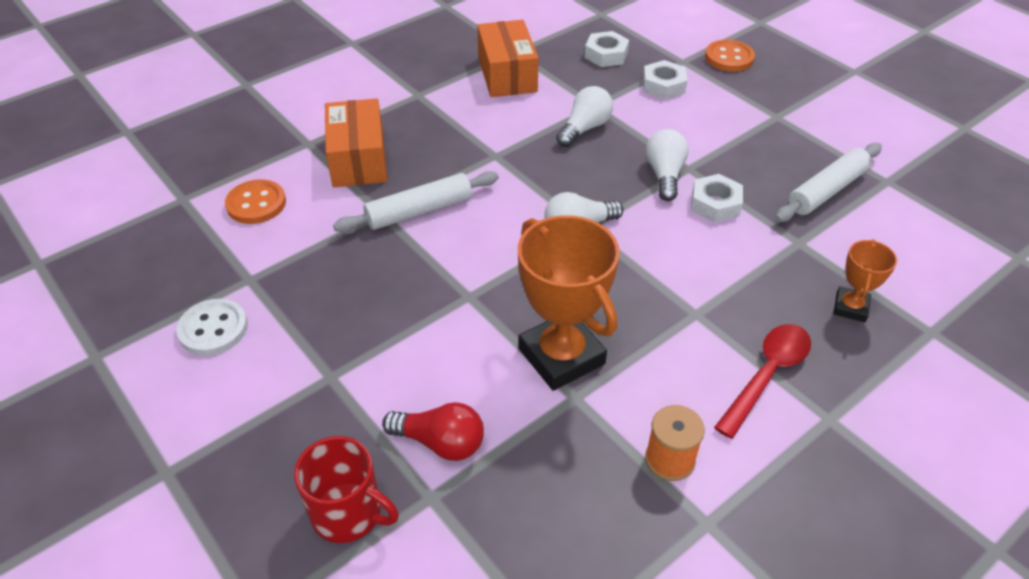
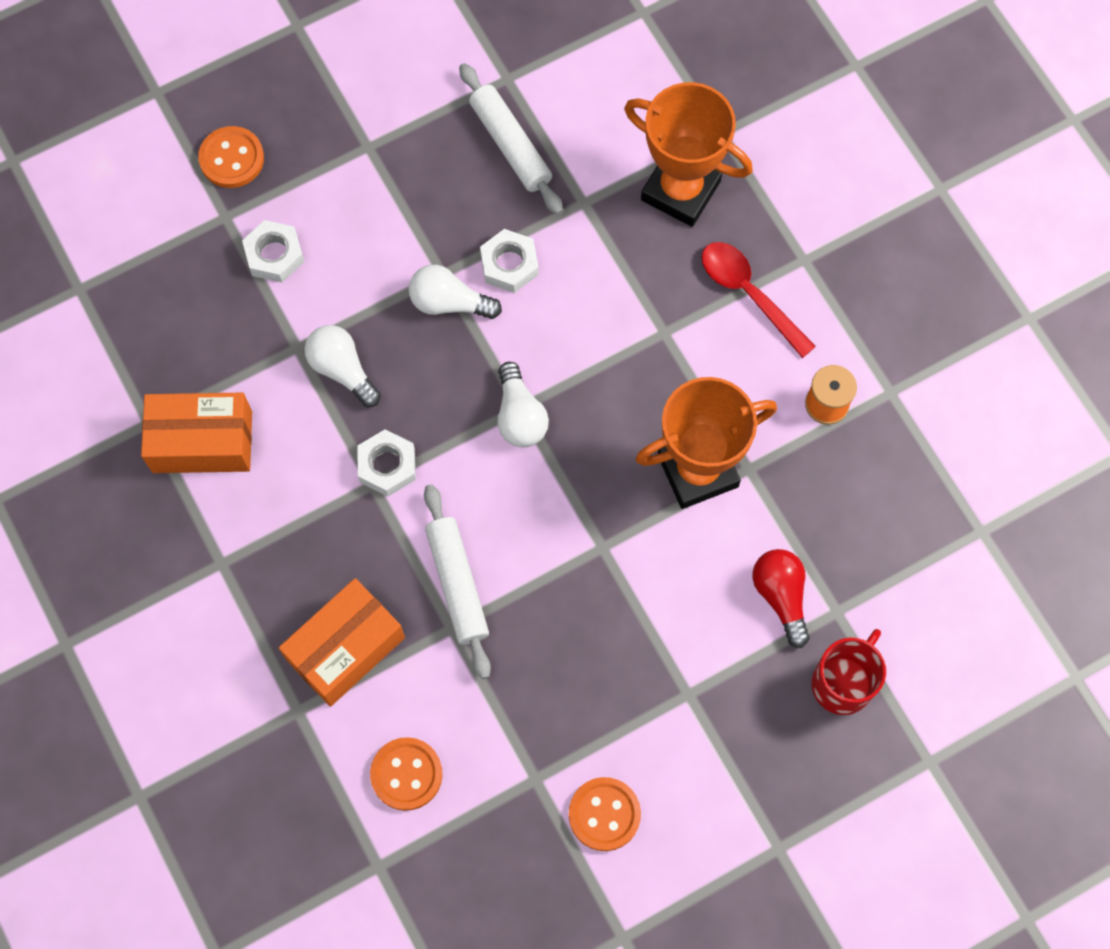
camera: 80 degrees left, 25 degrees up
white button [176,299,248,356] -> orange button [569,777,641,851]
orange box [325,98,387,187] -> orange box turned 45 degrees counterclockwise [279,578,405,707]
red light bulb [382,402,484,461] -> red light bulb turned 45 degrees counterclockwise [753,549,810,648]
white nut [585,31,629,67] -> white nut moved to [357,429,416,496]
orange trophy [833,239,897,322] -> orange trophy [624,82,753,227], size x1.94

